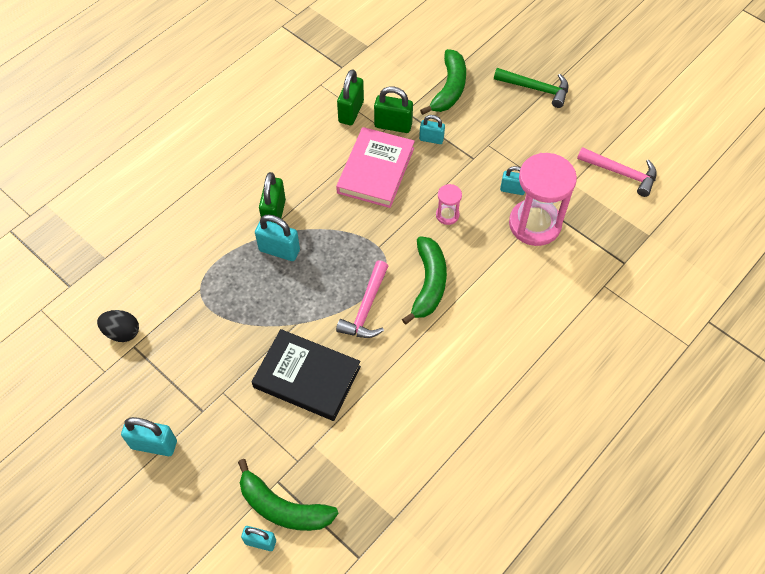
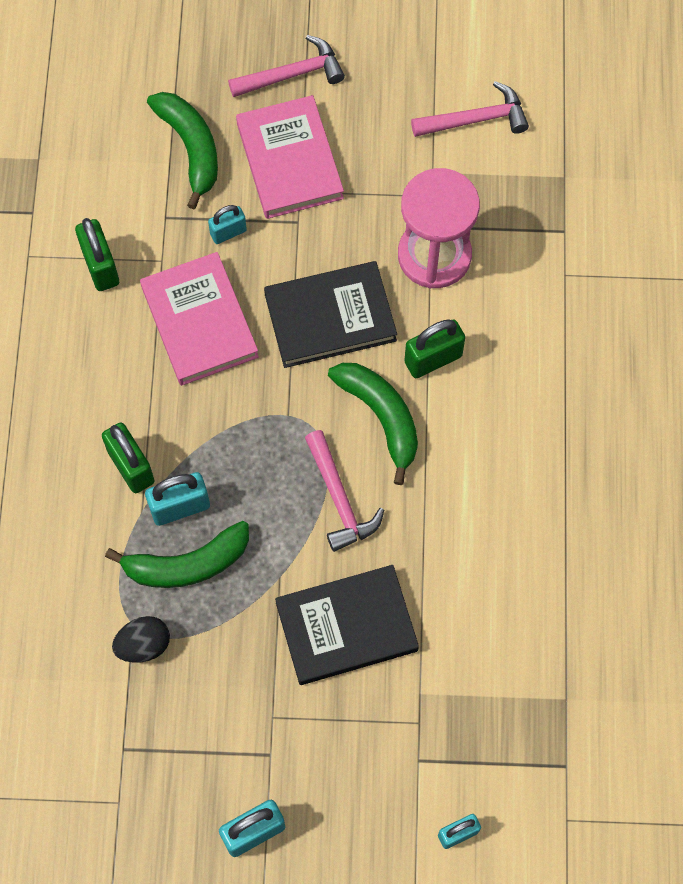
camera: 40 degrees left, 10 degrees up
black egg [97,310,139,342] -> black egg moved to [112,616,170,663]
green banana [238,459,339,531] -> green banana moved to [105,521,249,588]
green padlock [374,86,413,133] -> green padlock moved to [404,319,465,378]
pink hourglass [436,184,462,225] -> black book [264,261,397,368]
green hammer [494,68,568,108] -> pink hammer [228,35,345,97]
turquoise padlock [500,166,525,195] -> none
none -> pink book [236,95,344,219]

